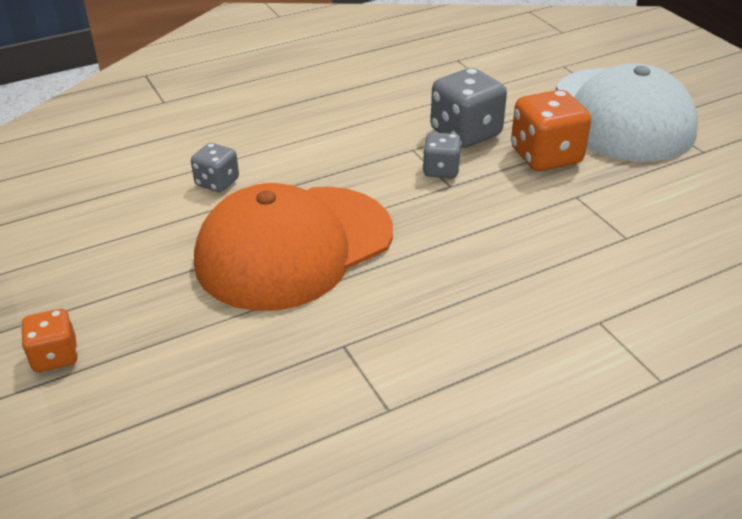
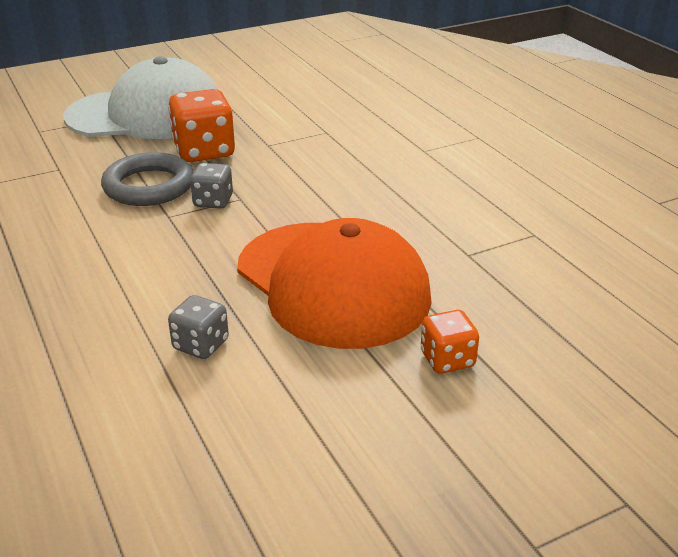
camera: 90 degrees left, 5 degrees down
orange dice [21,309,78,372] -> orange dice moved to [421,310,479,374]
grey dice [431,68,507,148] -> grey ring [101,152,193,206]

